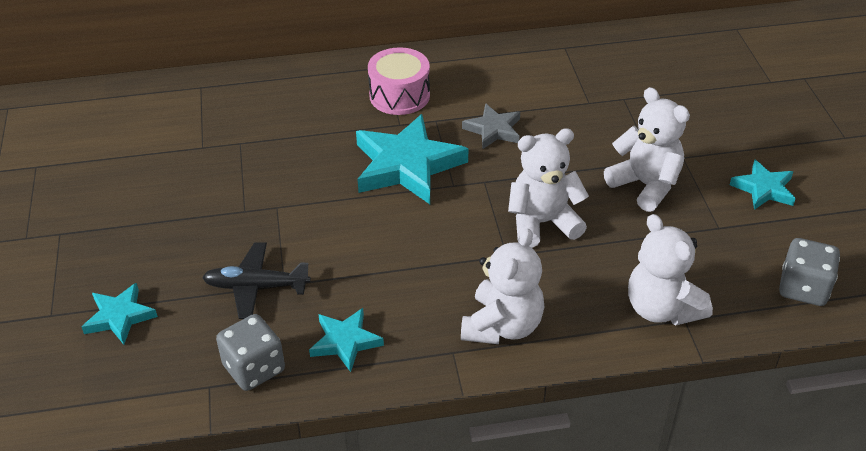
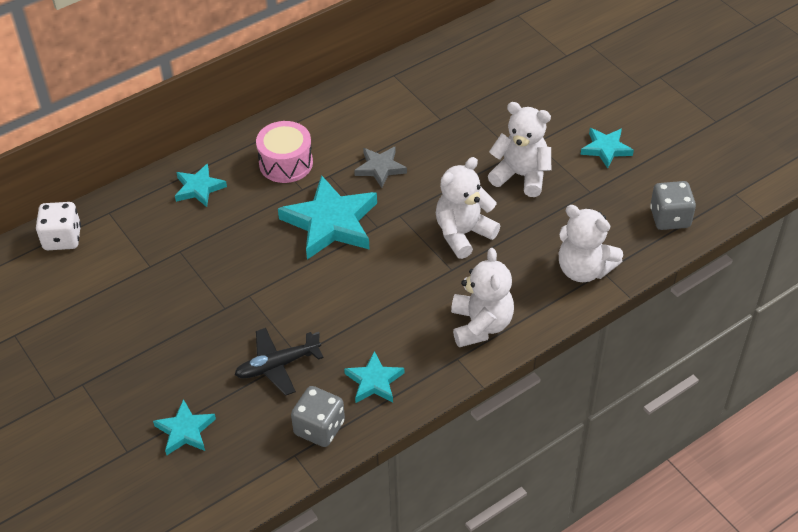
camera: 25 degrees left, 5 degrees up
none -> white dice [36,202,81,250]
none -> turquoise star [175,163,227,207]

